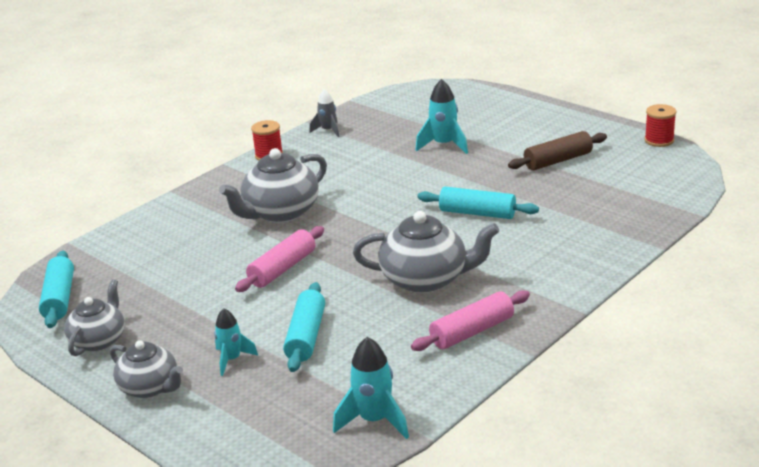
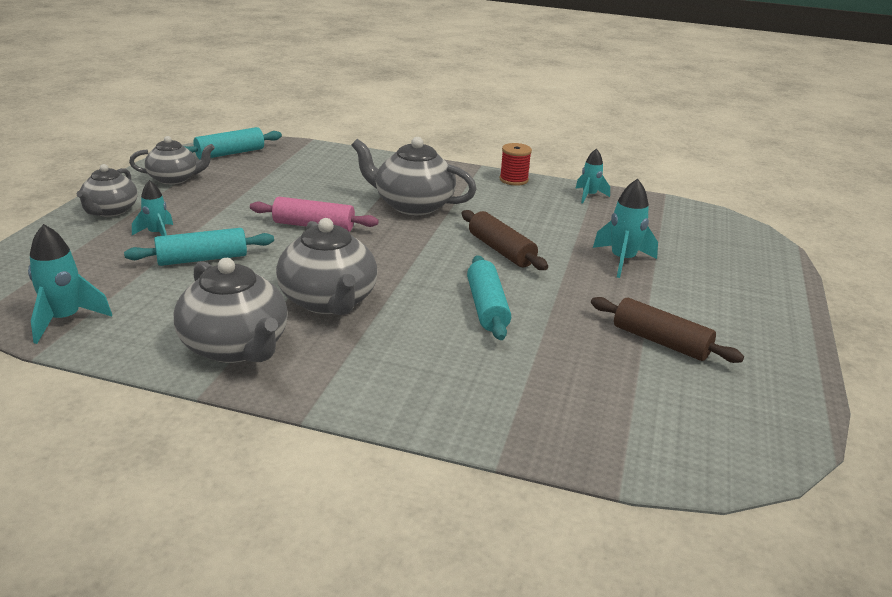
camera: 60 degrees right, 0 degrees up
grey rocket [309,89,339,137] -> turquoise rocket [575,149,610,204]
pink rolling pin [411,290,530,351] -> grey teapot [174,258,288,363]
red spool [645,104,676,147] -> none
none -> brown rolling pin [462,210,548,270]

